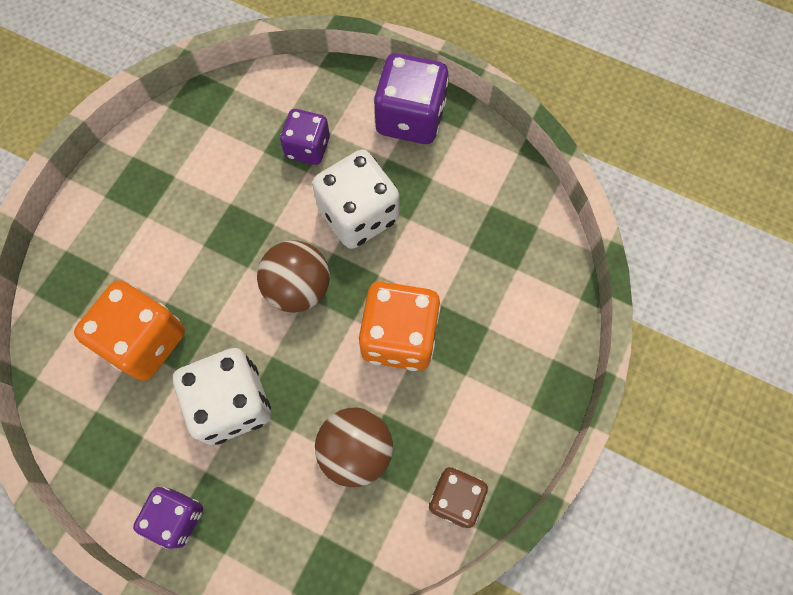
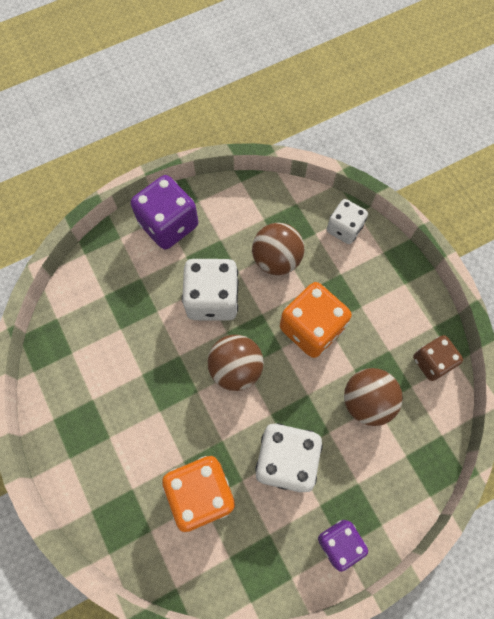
camera: 55 degrees left, 0 degrees up
purple dice [280,109,330,165] -> none
none -> brown ball [252,223,304,275]
none -> white dice [327,199,368,244]

